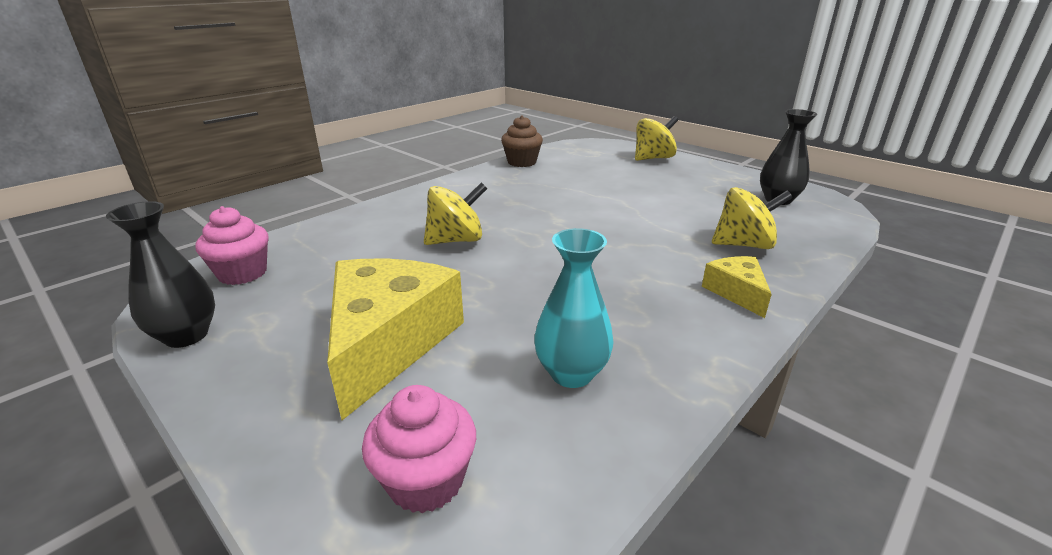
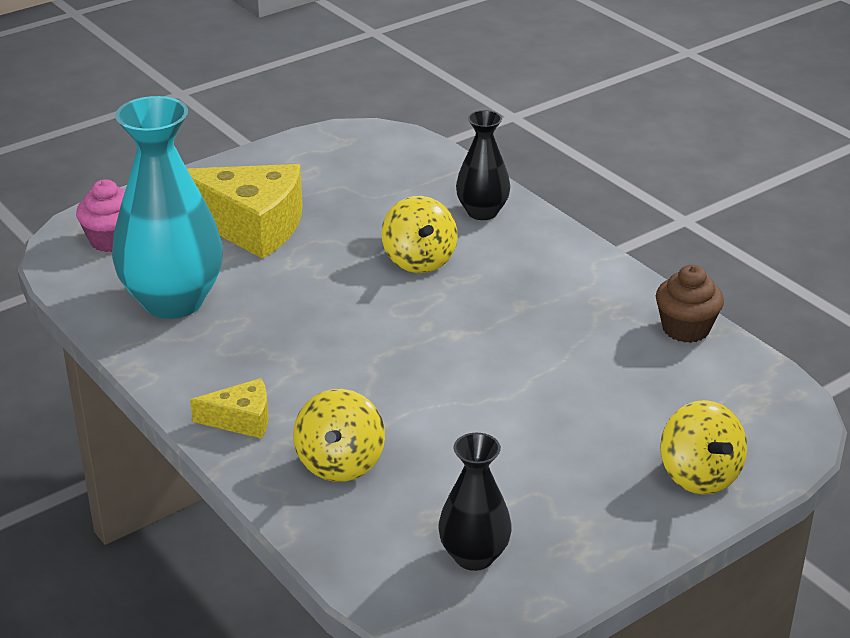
camera: 100 degrees right, 5 degrees up
black vase [106,201,215,348] -> black vase moved to [456,110,510,220]
pink cupcake [196,206,269,285] -> none
turquoise vase [534,228,614,388] -> turquoise vase [112,96,223,319], size x1.83

